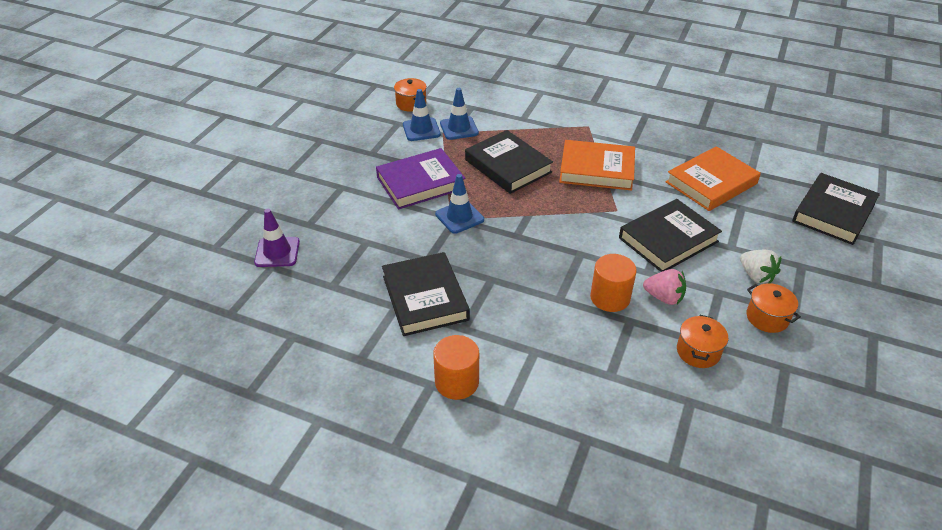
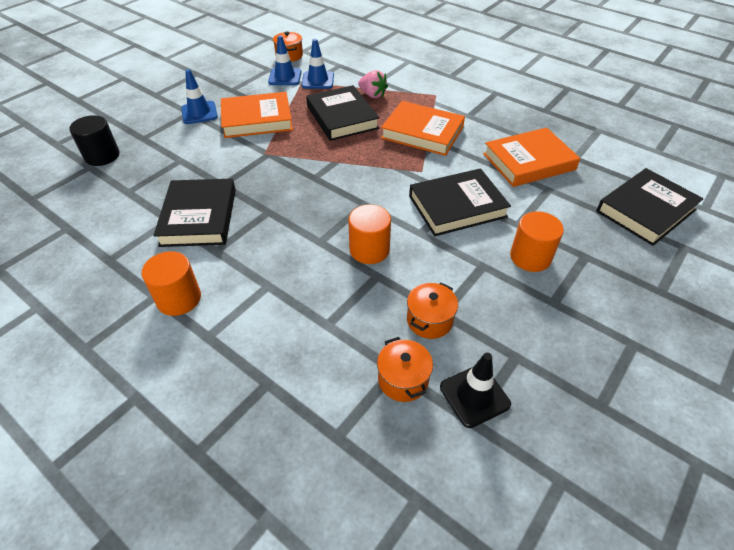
camera: 15 degrees right, 5 degrees up
purple traffic cone [254,209,300,267] -> black cylinder [69,115,120,166]
purple book [376,148,465,209] -> orange book [221,92,293,138]
blue traffic cone [435,174,484,234] -> blue traffic cone moved to [181,69,218,124]
pink strawberry [643,269,686,305] -> pink strawberry moved to [358,70,388,98]
white strawberry [740,250,781,283] -> orange cylinder [510,211,564,272]
orange pot [746,283,801,333] -> orange pot moved to [377,337,433,402]
none -> black traffic cone [440,353,511,428]

